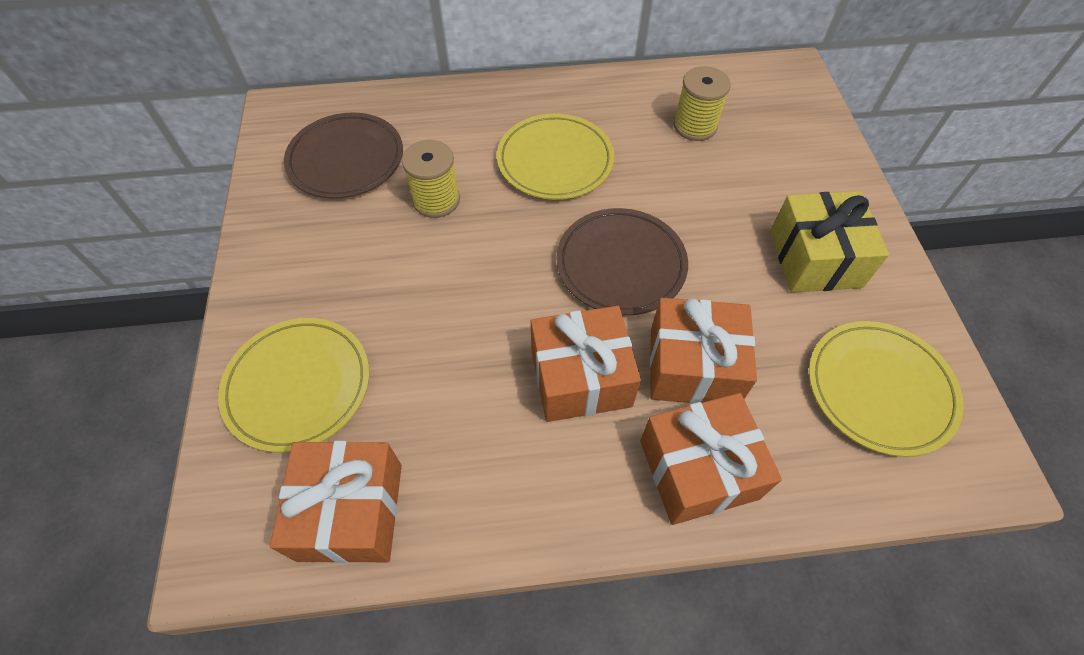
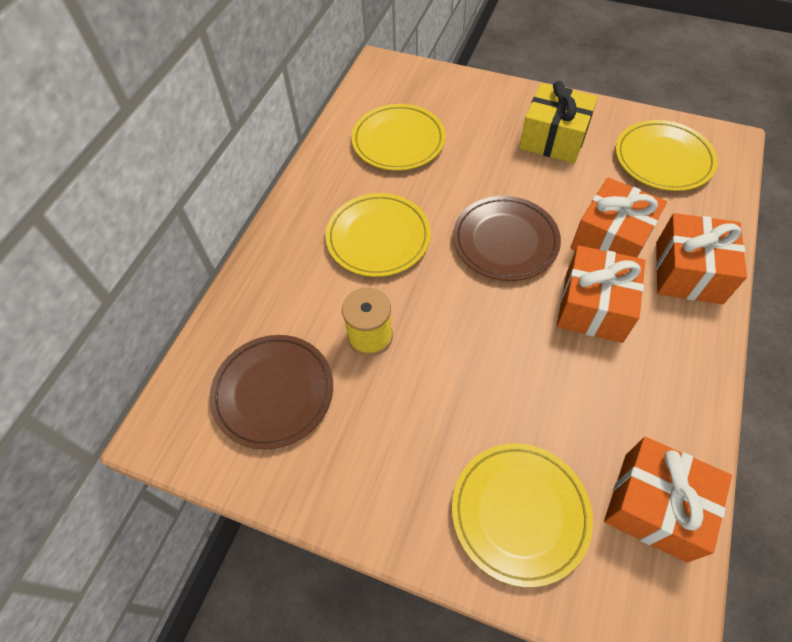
camera: 60 degrees left, 0 degrees up
yellow spool [673,66,731,141] -> yellow plate [351,104,445,171]

